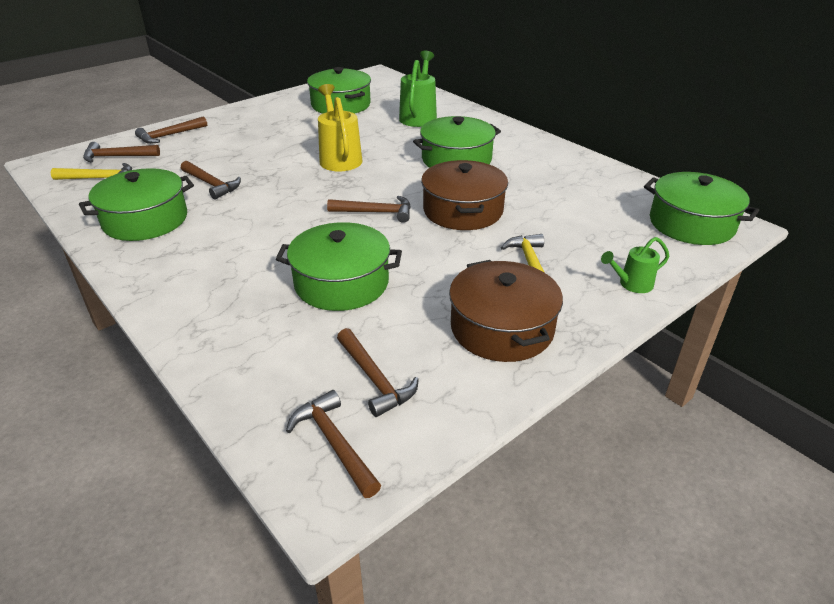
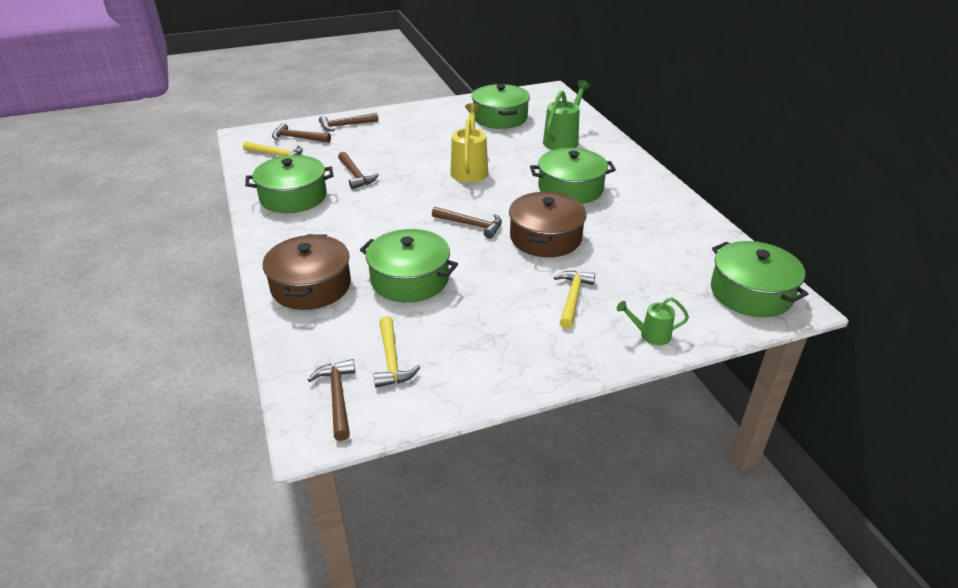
camera: 20 degrees right, 0 degrees up
brown hammer [337,328,419,417] -> yellow hammer [374,316,420,388]
brown pot [449,260,563,362] -> brown pot moved to [263,234,351,310]

